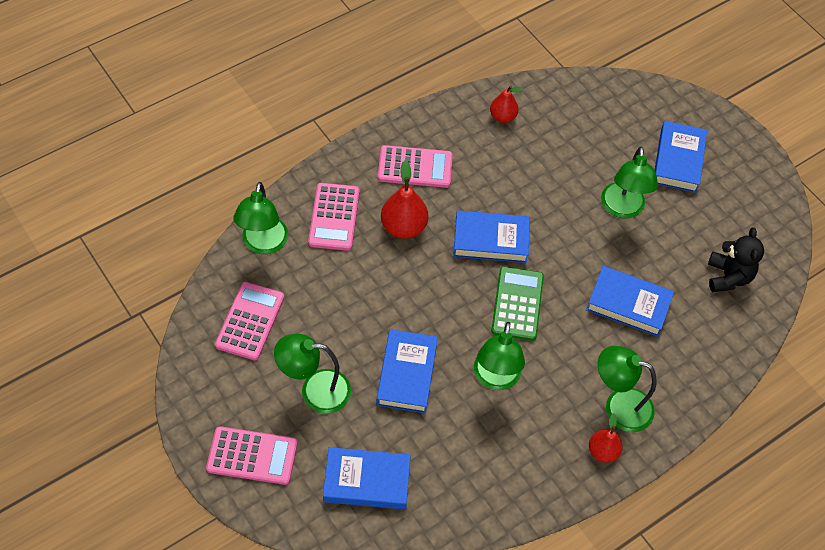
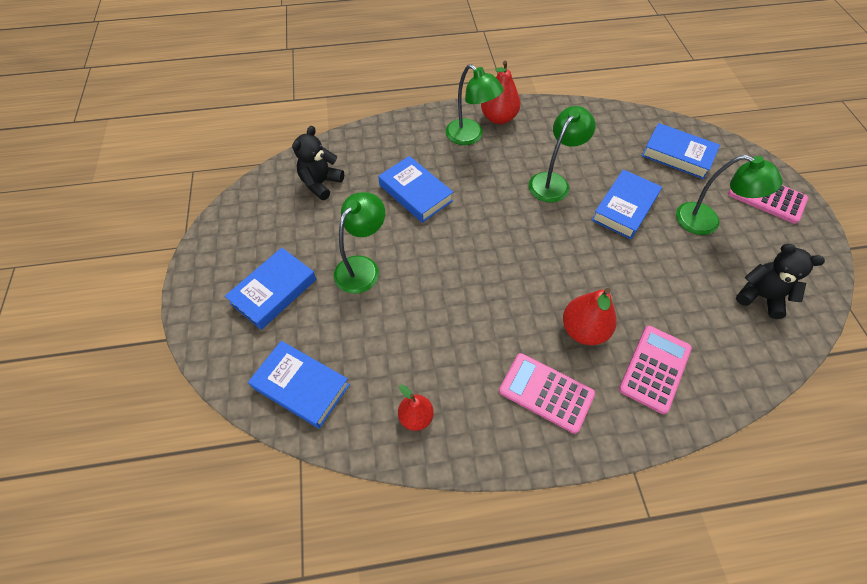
camera: 150 degrees left, 0 degrees up
pink calculator [215,282,284,360] -> black teddy bear [736,244,825,319]
green lamp [233,182,288,254] -> none
blue book [453,210,530,263] -> blue book moved to [248,341,350,429]
green calculator [491,266,544,341] -> none
red pear [589,413,622,463] -> red pear [481,61,520,124], size x1.57

